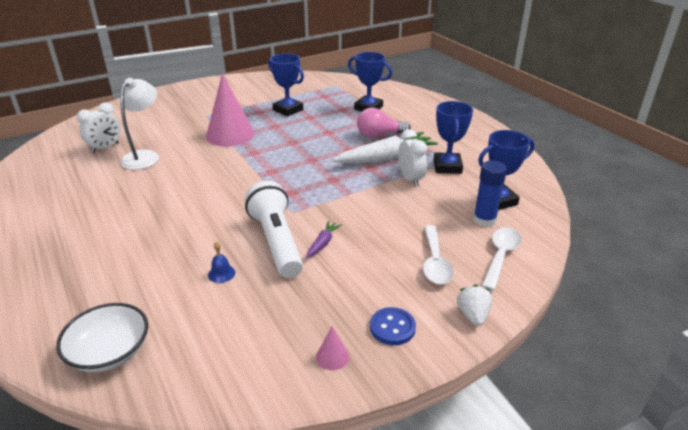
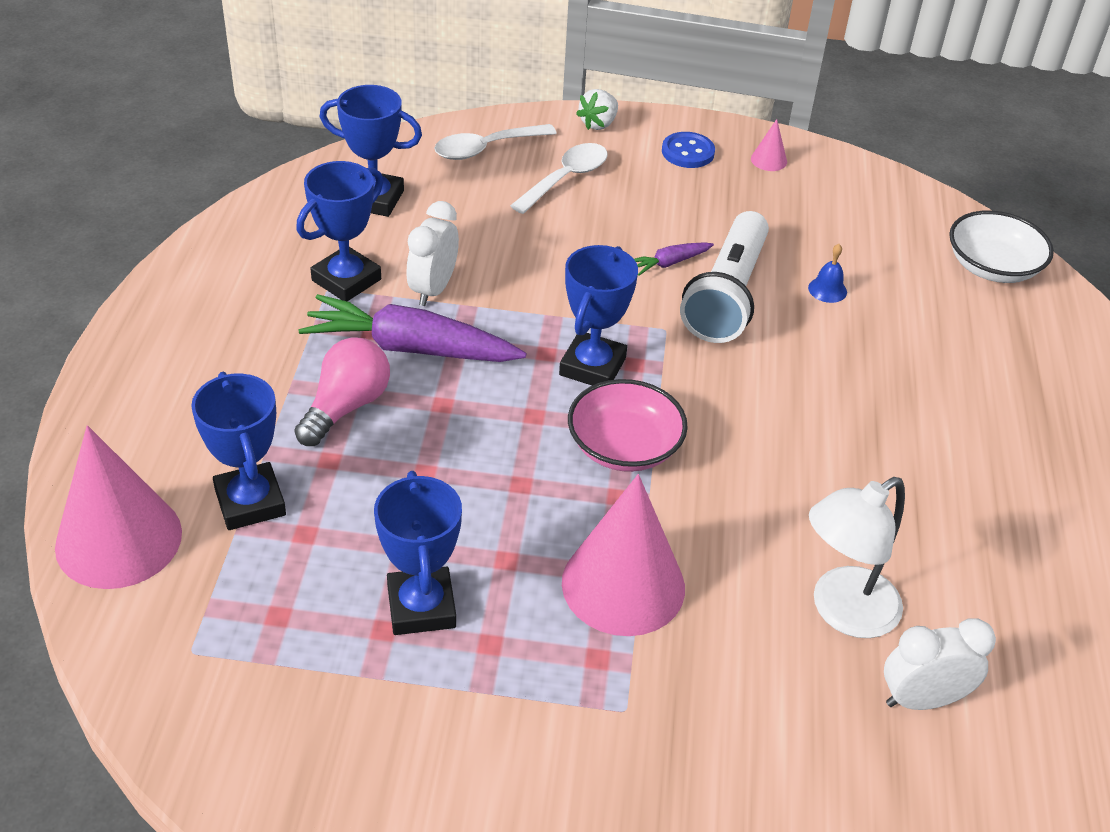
camera: 145 degrees left, 10 degrees up
white carrot [333,132,438,163] -> purple carrot [298,294,526,362]
pink light bulb [357,108,411,138] -> pink light bulb turned 90 degrees counterclockwise [294,337,390,446]
blue glue stick [473,160,507,227] -> none
none -> pink cone [55,425,182,589]
none -> blue trophy [559,245,638,386]
none -> pink bowl [568,379,688,472]

